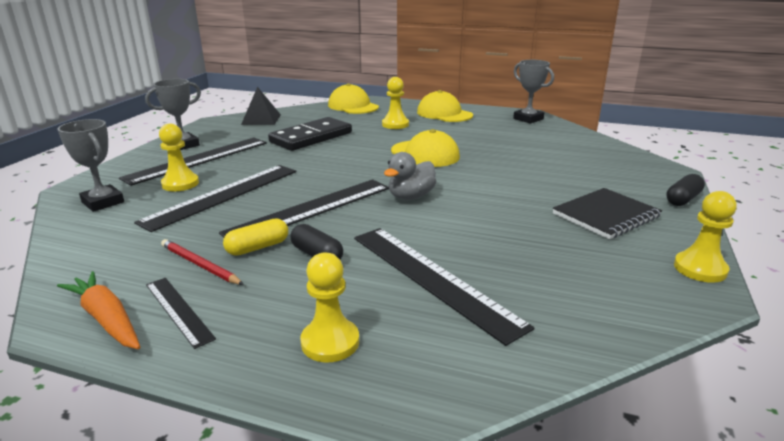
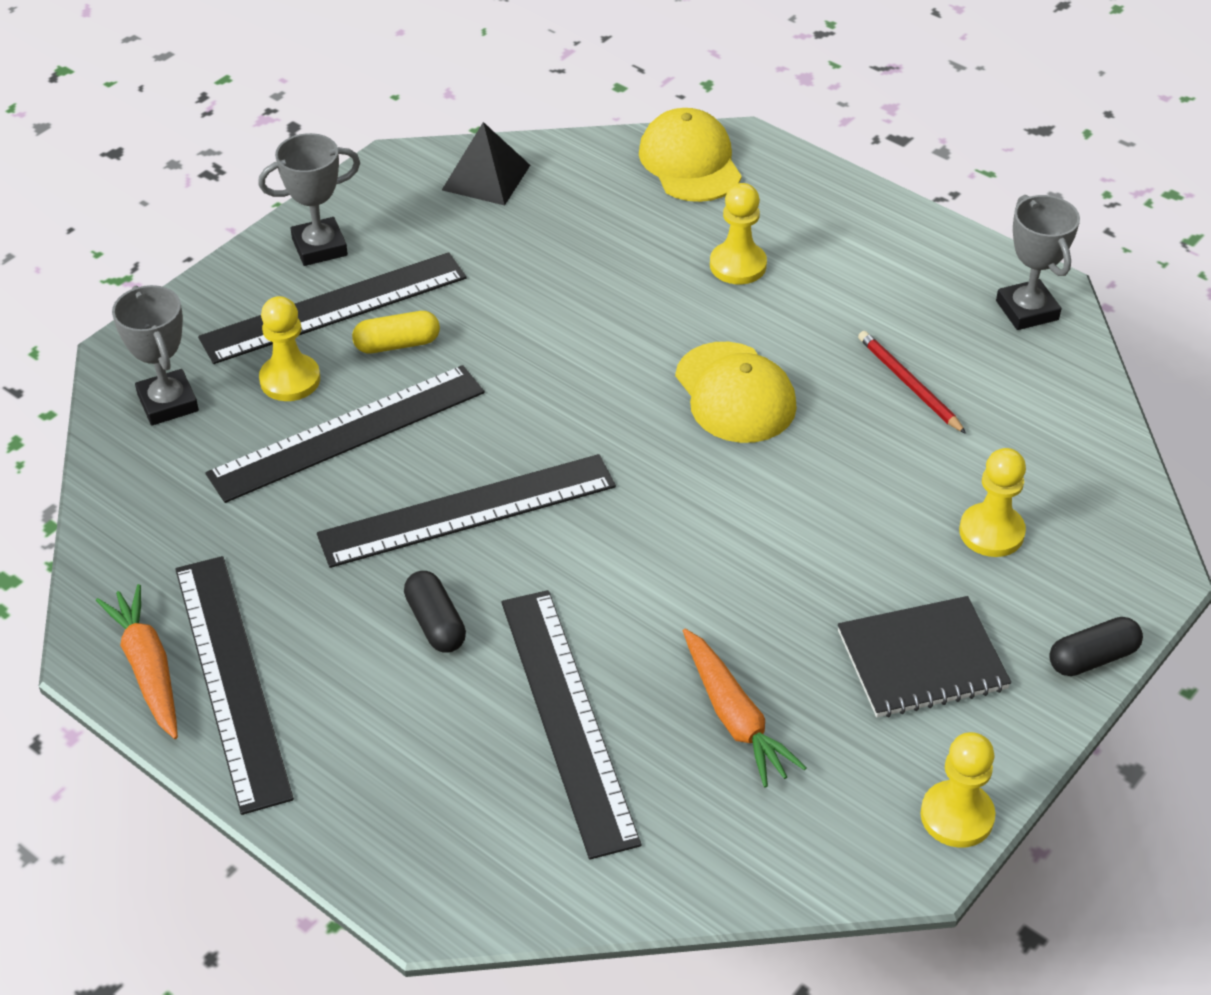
camera: 20 degrees right, 20 degrees up
black ruler [146,278,216,349] -> black ruler [175,556,294,815], size x1.88
red pencil [161,239,244,285] -> red pencil moved to [858,331,966,434]
yellow capsule [223,218,288,256] -> yellow capsule moved to [352,311,440,354]
black domino [268,117,352,151] -> none
yellow pawn [300,252,359,362] -> yellow pawn moved to [959,448,1026,557]
grey duck [384,152,437,200] -> none
yellow cap [417,90,473,122] -> none
none -> orange carrot [683,629,807,788]

